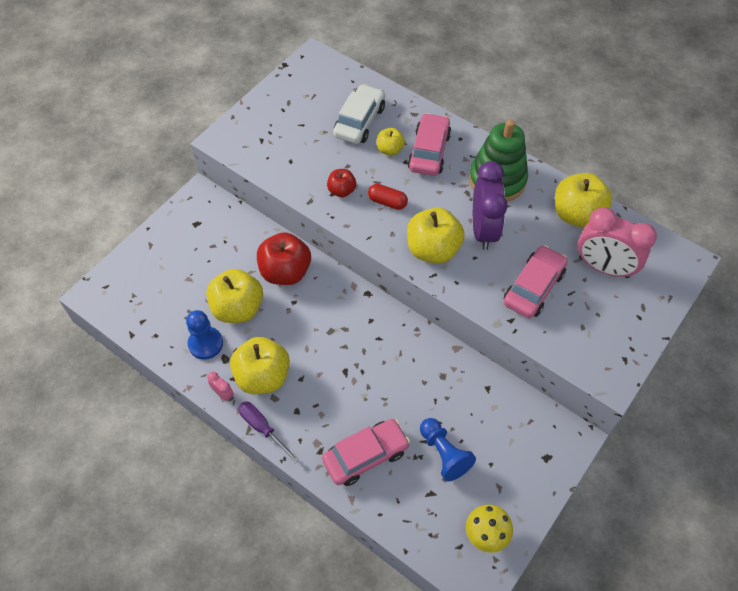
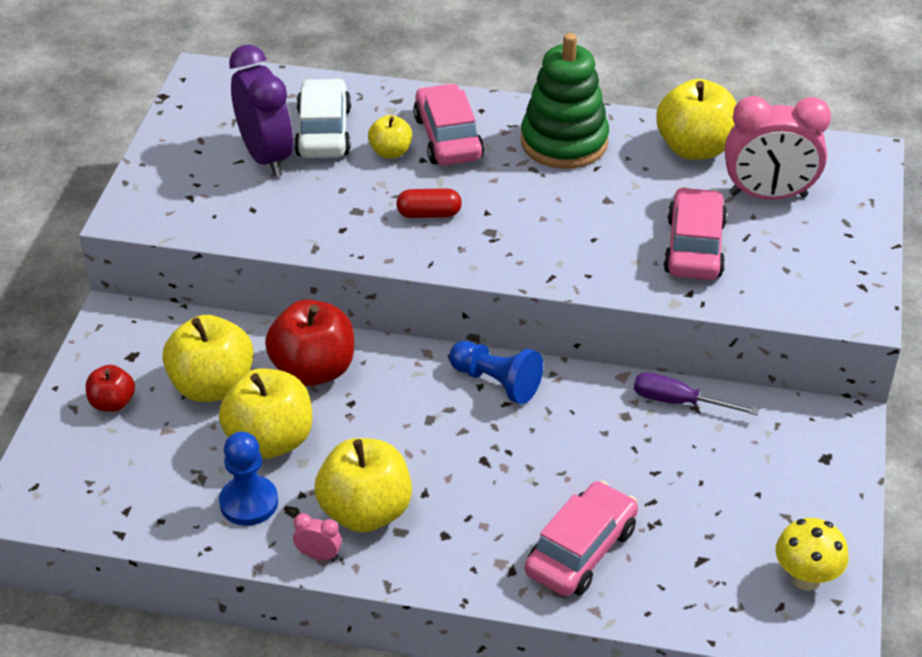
camera: 25 degrees left, 15 degrees down
purple screwdriver [238,401,299,463] -> purple screwdriver moved to [634,373,759,415]
red apple [327,169,356,197] -> red apple moved to [86,365,135,412]
yellow apple [407,208,465,264] -> yellow apple moved to [162,315,254,402]
blue pawn [420,418,476,481] -> blue pawn moved to [449,341,543,404]
purple clock [473,161,507,250] -> purple clock moved to [229,45,293,177]

